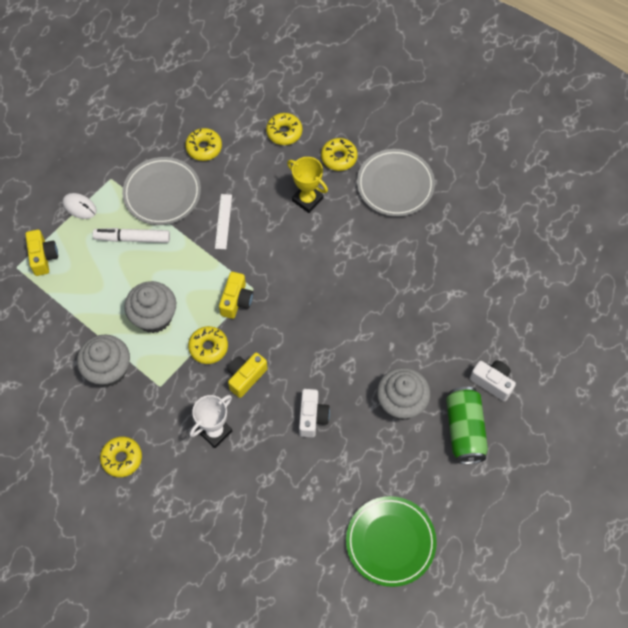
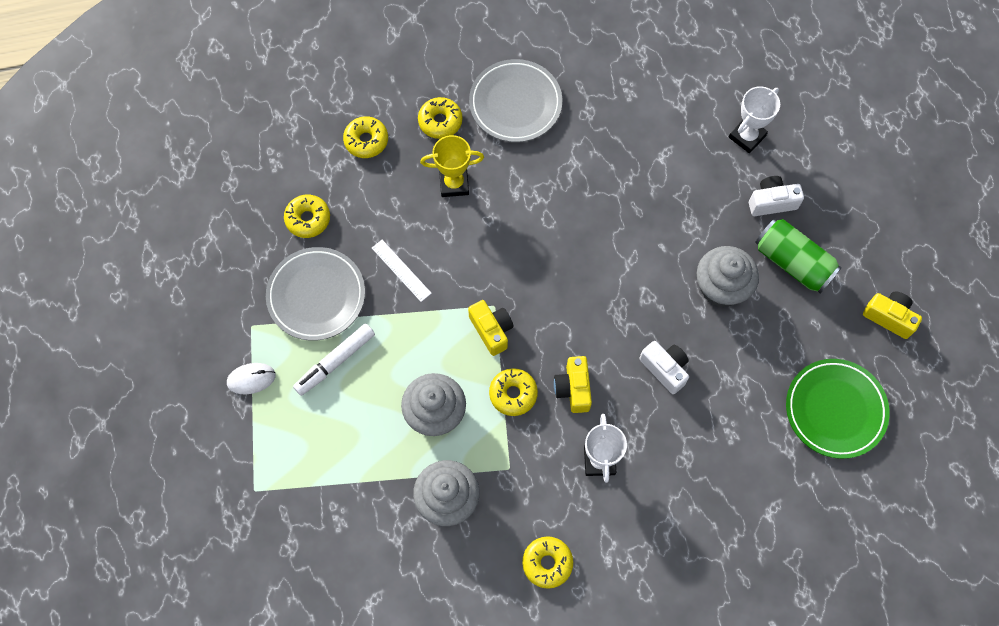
camera: 45 degrees left, 5 degrees up
yellow camera [26,230,58,276] -> yellow camera moved to [863,292,922,339]
none -> white trophy [729,86,780,153]

